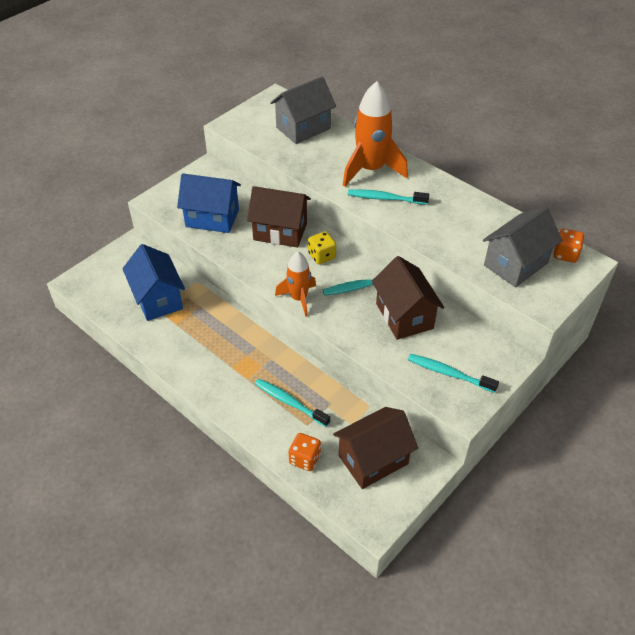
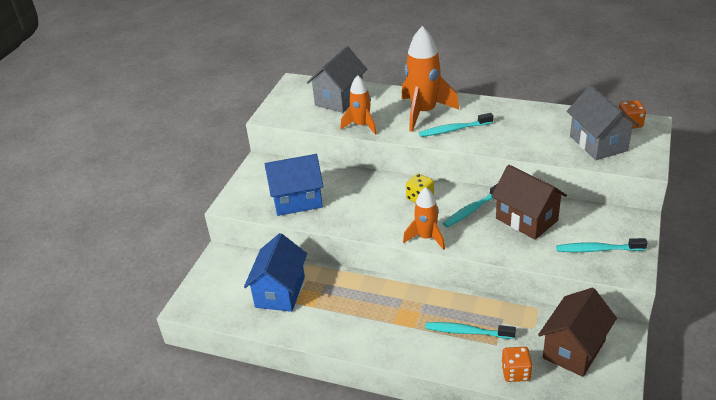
camera: 20 degrees left, 10 degrees down
blue house [122,244,185,321] -> blue house turned 60 degrees clockwise [244,233,307,312]
brown house [247,186,311,248] -> none
grey house [483,207,563,287] -> grey house turned 45 degrees counterclockwise [567,85,639,160]
none -> orange rocket [340,75,377,135]

